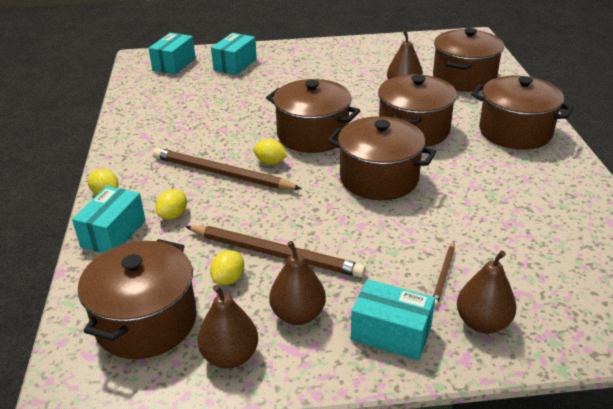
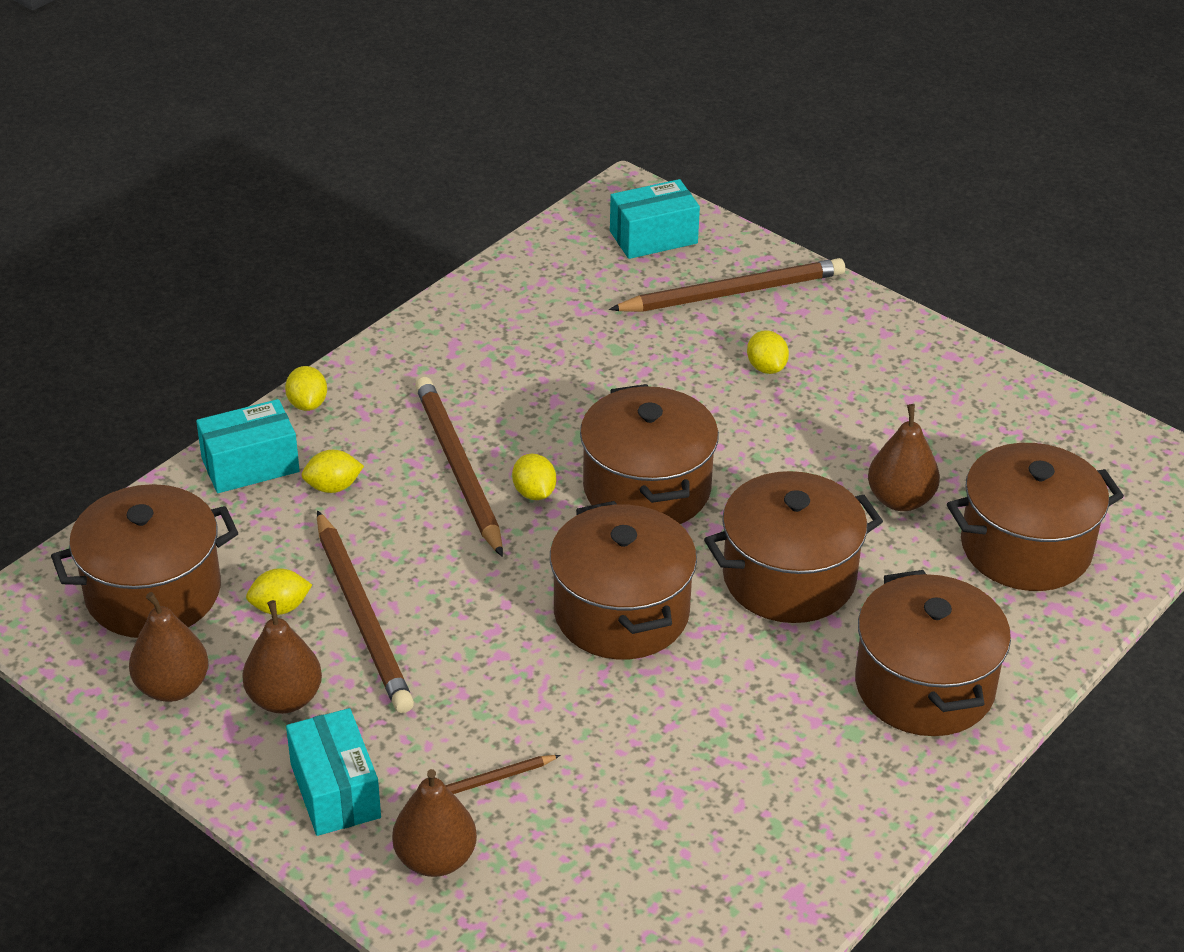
camera: 45 degrees right, 5 degrees up
turquoise box [211,33,257,75] -> brown pencil [609,258,845,312]
none -> yellow lemon [747,330,789,374]

